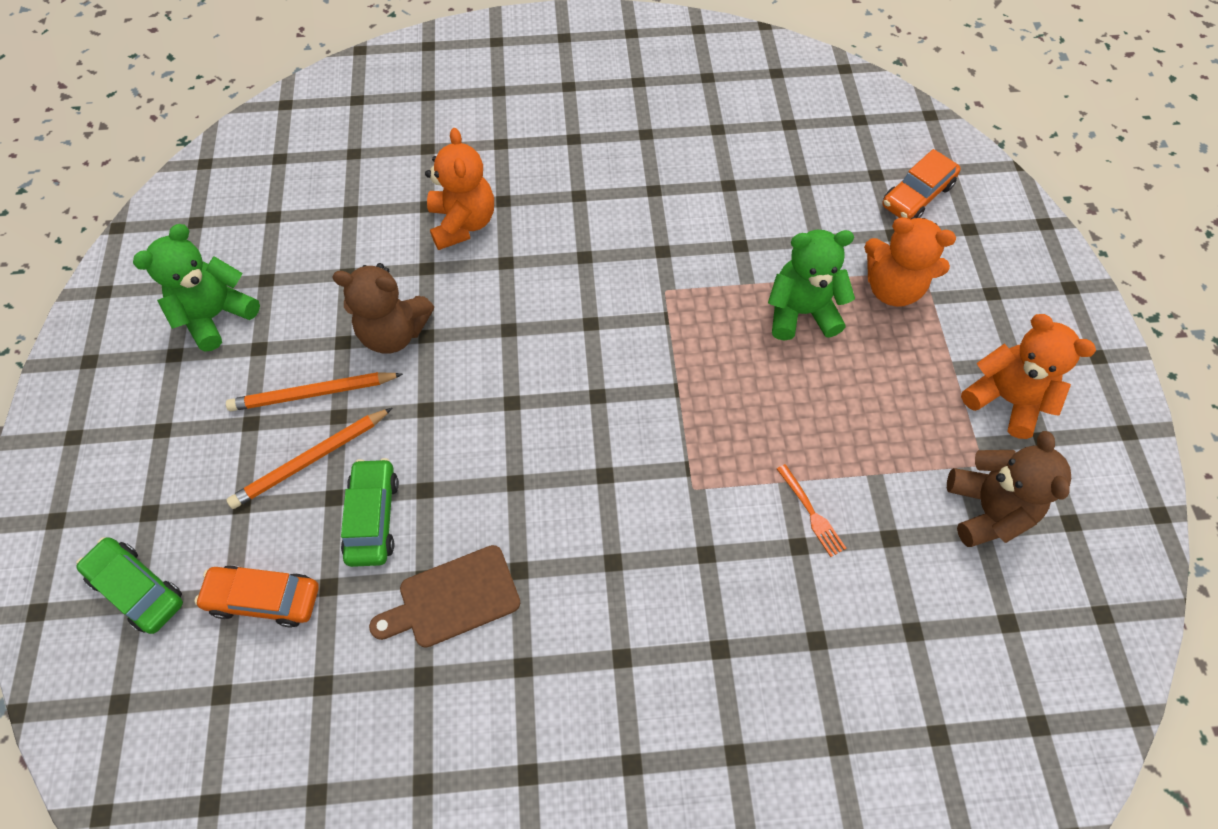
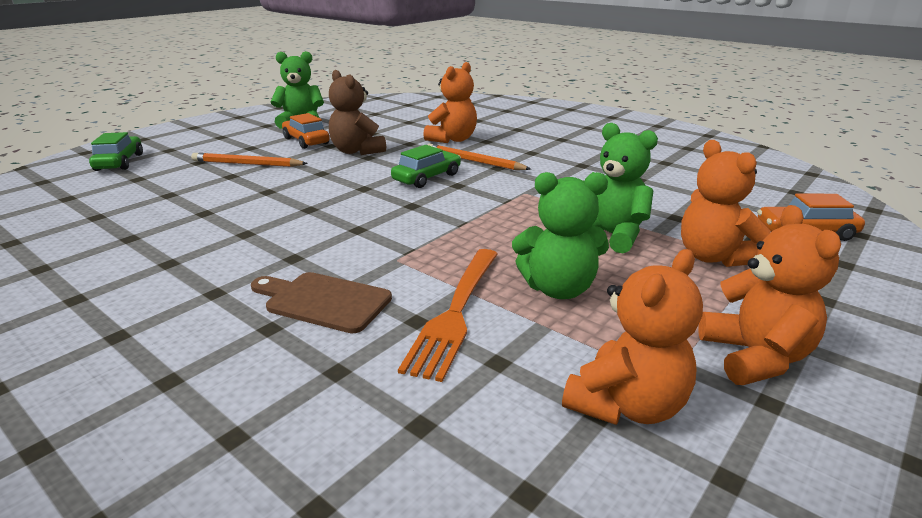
camera: 45 degrees right, 35 degrees down
orange car [194,565,319,628] -> orange car moved to [282,113,330,149]
orange pencil [226,372,403,411] -> orange pencil moved to [427,144,531,170]
green car [341,458,399,567] -> green car moved to [391,145,461,188]
brown cutting board [369,545,520,648] -> brown cutting board moved to [251,272,392,333]
orange fork [777,464,846,557] -> orange fork [398,249,498,382], size x2.04
brown teddy bear [947,431,1071,547] -> orange teddy bear [562,249,703,425]
none -> green teddy bear [512,172,609,299]

